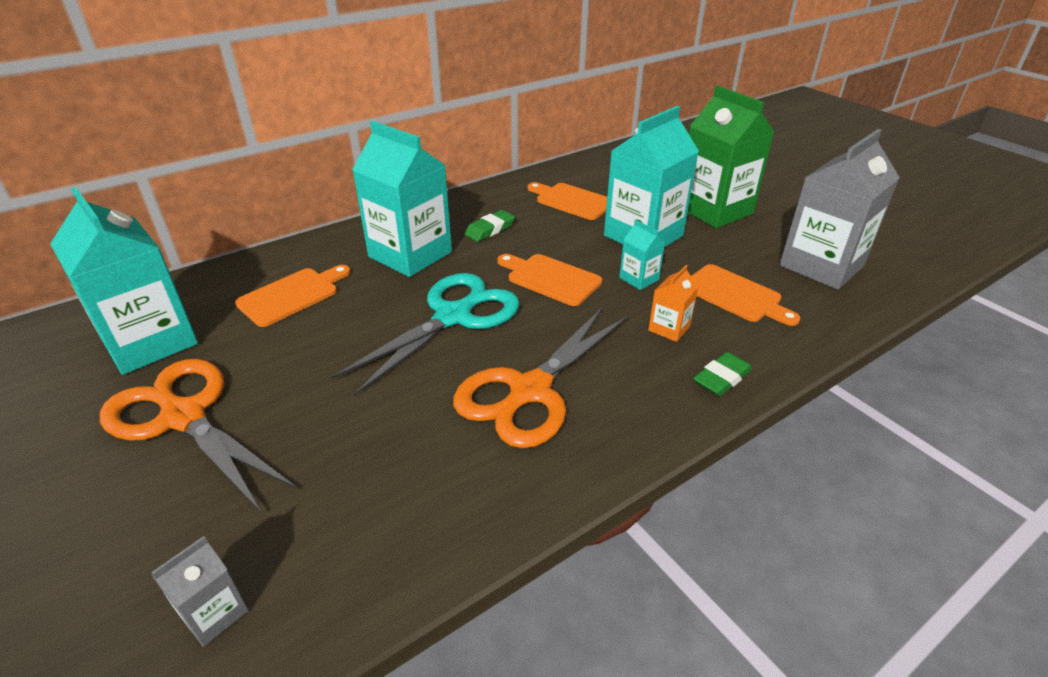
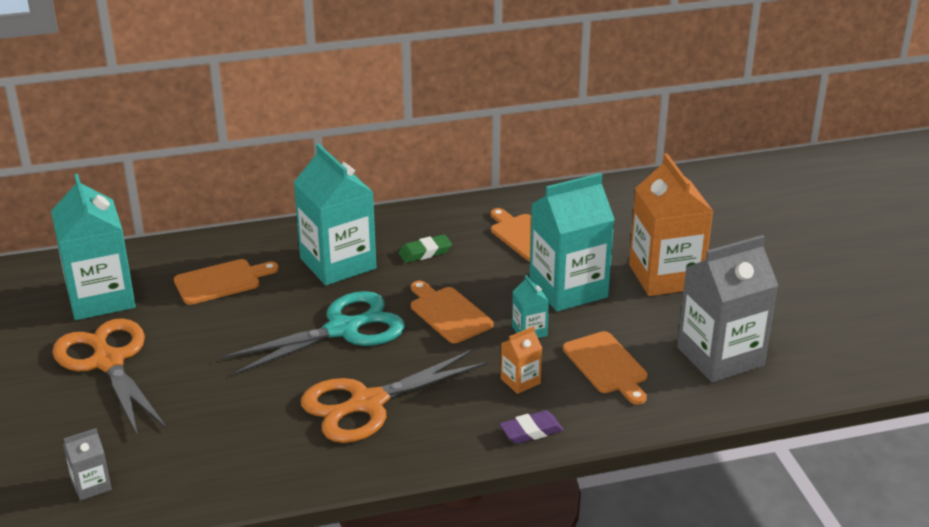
camera: 20 degrees right, 5 degrees down
green carton [688,85,775,228] -> orange carton [629,154,714,296]
green eraser [693,352,753,396] -> purple eraser [499,410,563,444]

